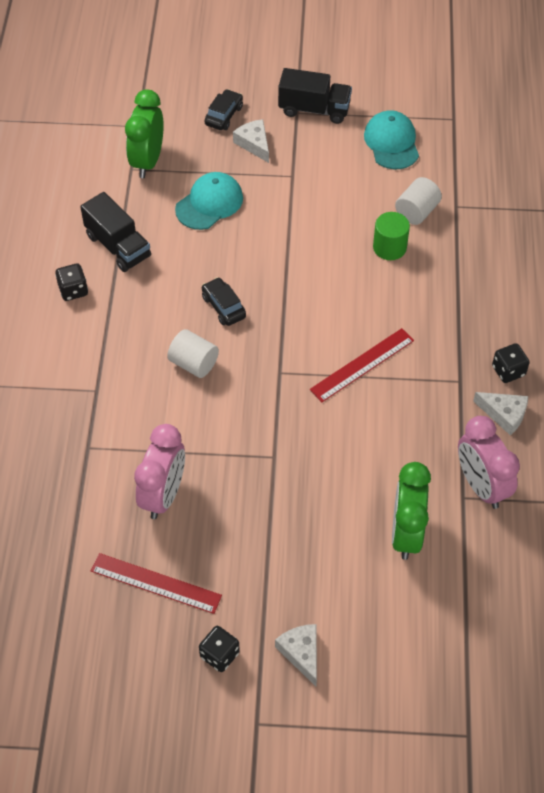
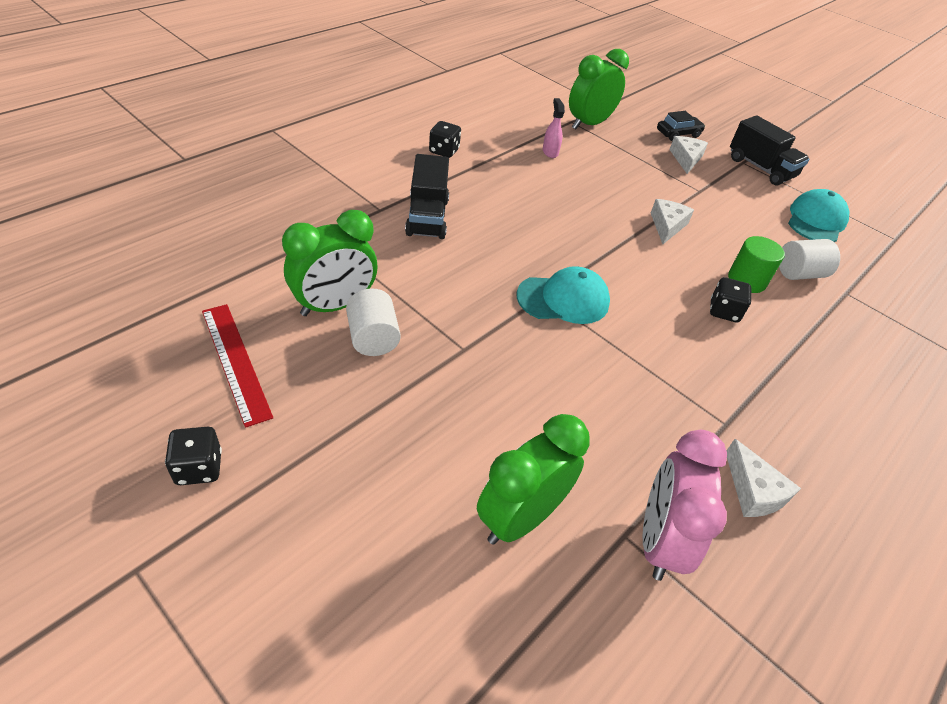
camera: 35 degrees right, 10 degrees down
black truck [80,192,151,272] -> black truck moved to [405,154,449,239]
pink clock [134,424,185,519] -> green clock [282,210,378,316]
white cylinder [167,329,219,378] -> white cylinder moved to [346,288,401,356]
turquoise cap [175,172,243,230] -> turquoise cap moved to [517,266,610,324]
black car [202,277,246,326] -> none
white cheese [275,624,317,687] -> white cheese moved to [651,199,694,244]
red ruler [310,328,414,402] -> none
black dice [492,343,530,383] -> black dice moved to [710,277,751,323]
none -> pink spray bottle [543,98,565,158]

